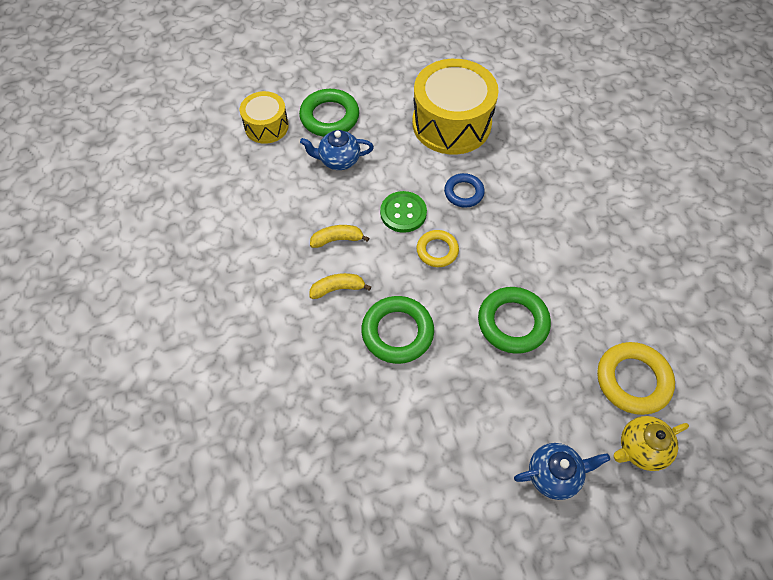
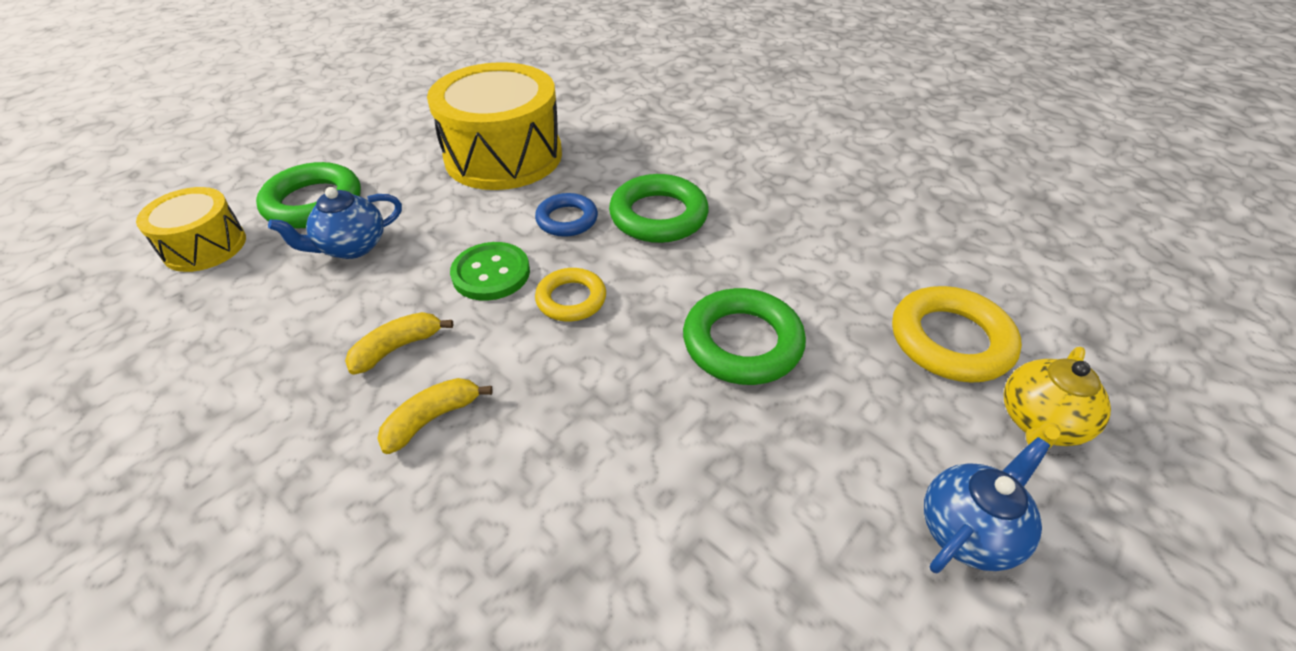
camera: 30 degrees left, 15 degrees down
green ring [361,296,434,364] -> green ring moved to [609,174,709,243]

